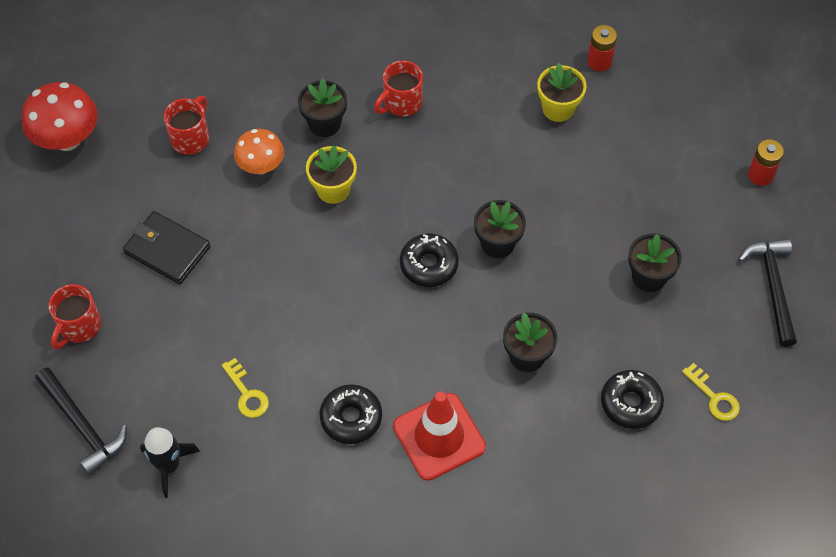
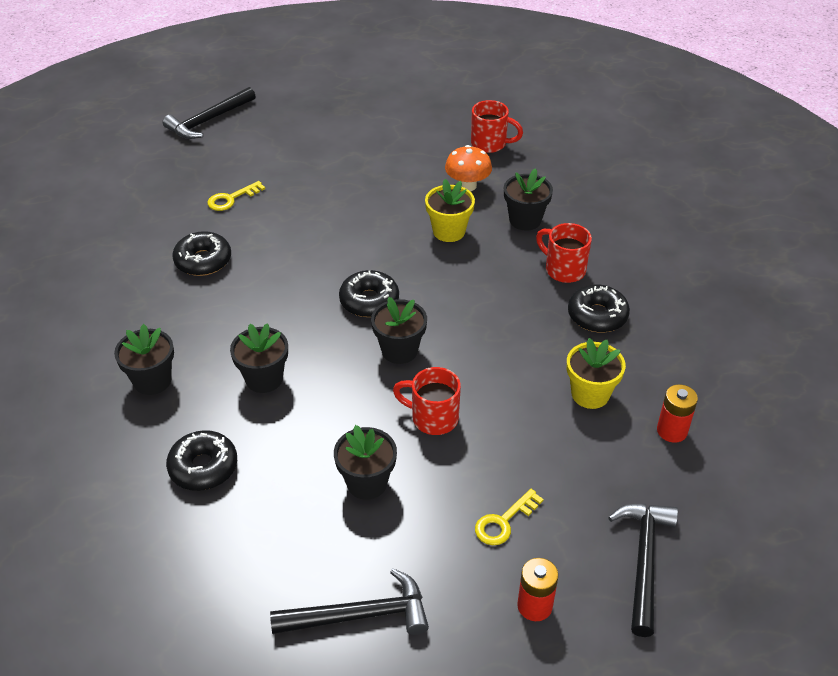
camera: 85 degrees right, 15 degrees down
red mushroom [22,82,98,151] -> none
red mug [49,284,101,350] -> red mug moved to [393,367,461,435]
black wallet [123,211,210,284] -> none
black rocket [140,427,200,498] -> none
red traffic cone [393,391,486,481] -> none
yellow key [682,363,740,421] -> yellow key moved to [475,489,544,545]
none -> black flower pot [114,324,174,395]
none -> black donut [568,285,630,333]
none -> black hammer [608,504,678,637]

